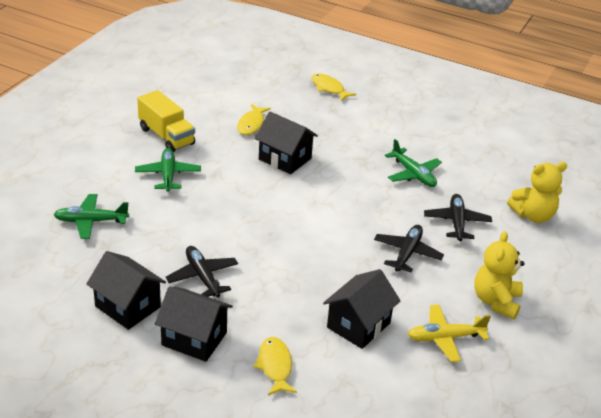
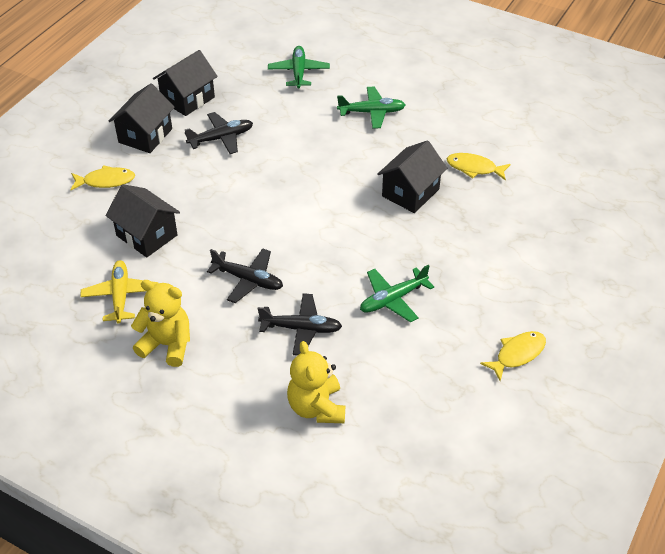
camera: 95 degrees right, 10 degrees up
yellow truck [137,90,195,152] -> none
yellow fish [312,73,356,101] -> yellow fish moved to [480,331,546,381]

